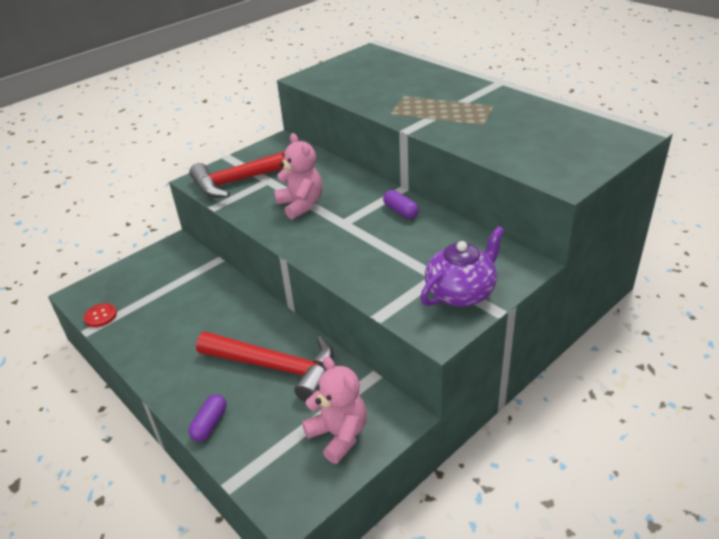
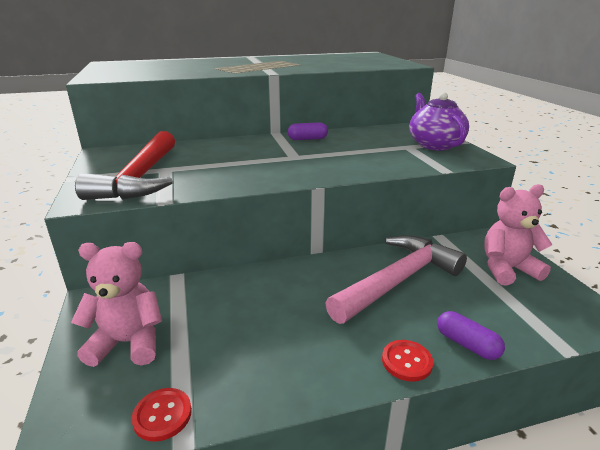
camera: 65 degrees left, 10 degrees down
red hammer [196,332,334,402] -> pink hammer [325,235,467,324]
pink teddy bear [274,133,323,219] -> pink teddy bear moved to [71,242,162,367]
none -> red button [382,340,433,382]

